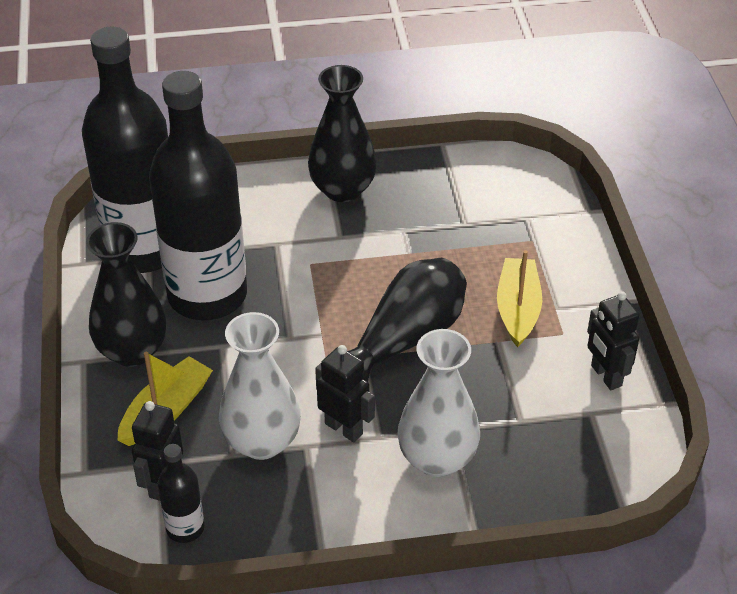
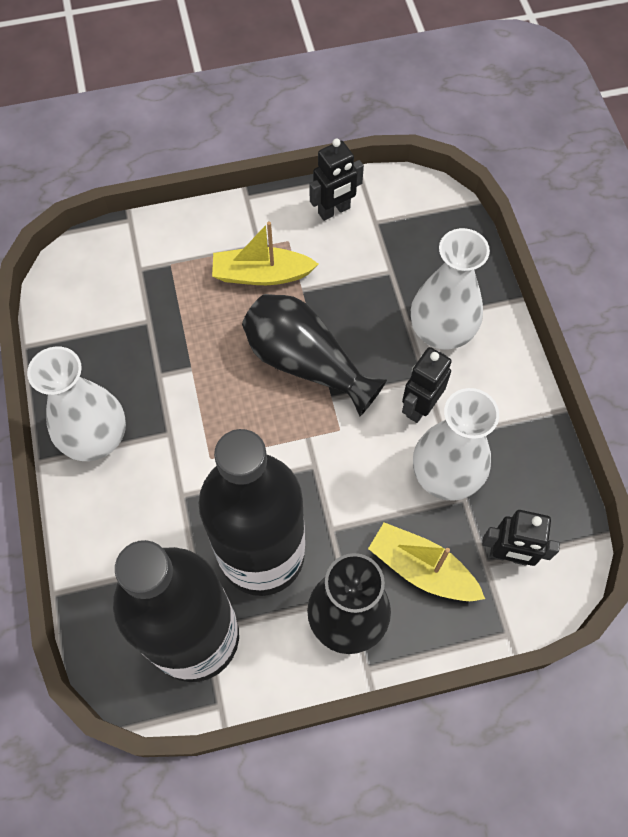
camera: 95 degrees left, 20 degrees up
black bottle [158,444,204,543] -> none
black vase [308,65,377,202] -> white vase [27,346,126,461]

